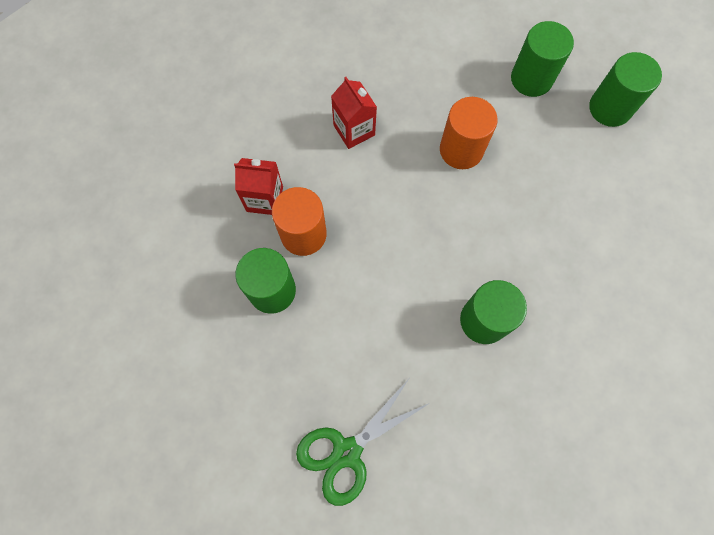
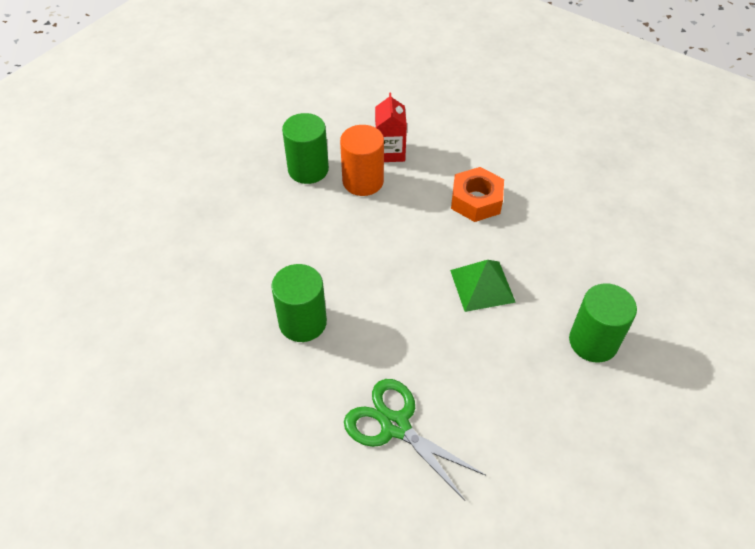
camera: 80 degrees right, 20 degrees down
green scissors [296,379,430,506] -> green scissors moved to [344,379,486,501]
red carton [331,77,377,149] -> orange nut [451,167,504,222]
orange cylinder [440,97,498,169] -> green pyramid [450,260,516,312]
green cylinder [589,52,662,127] -> none

